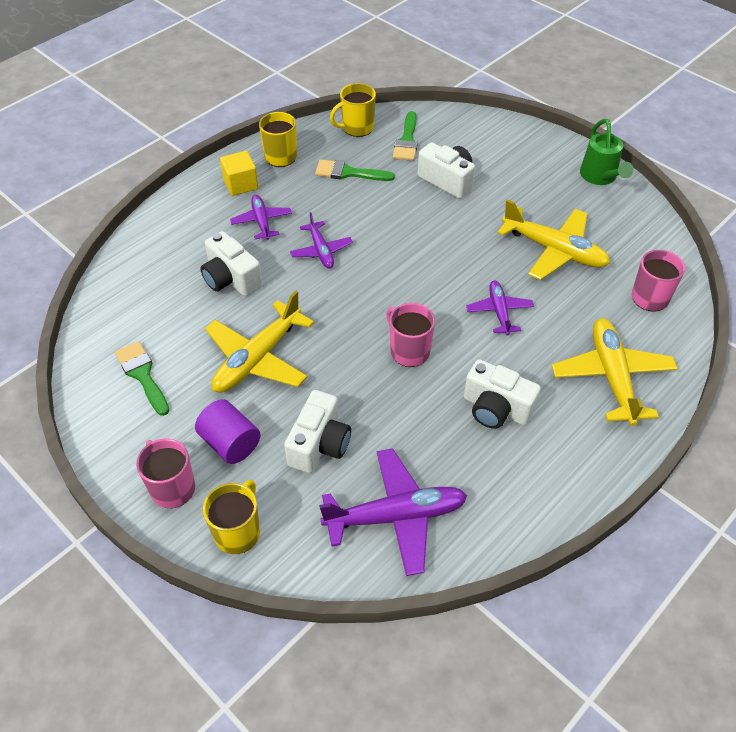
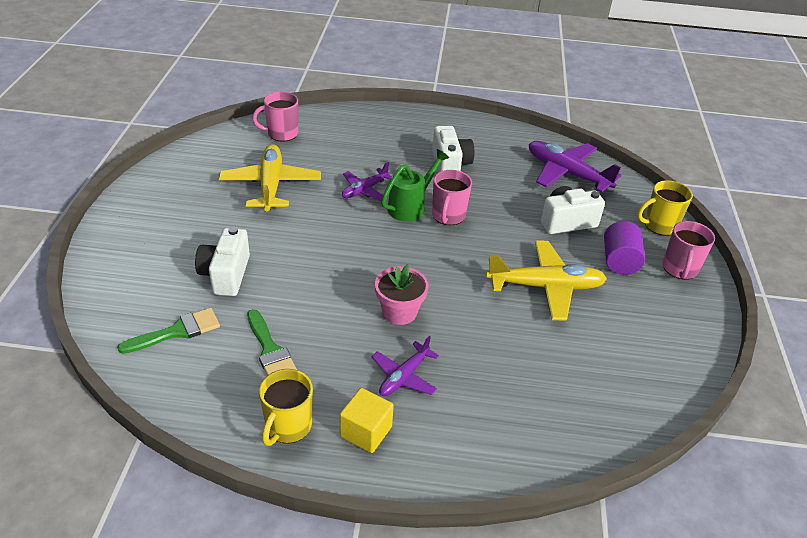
camera: 130 degrees left, 10 degrees down
green brush [115,341,170,416] -> none
white camera [200,231,262,296] -> none
purple plane [290,212,353,269] -> pink flower pot [375,265,429,325]
yellow mug [330,83,376,137] -> none
yellow plane [552,318,678,426] -> none
green watering can [580,119,634,185] -> green watering can moved to [381,149,449,222]

